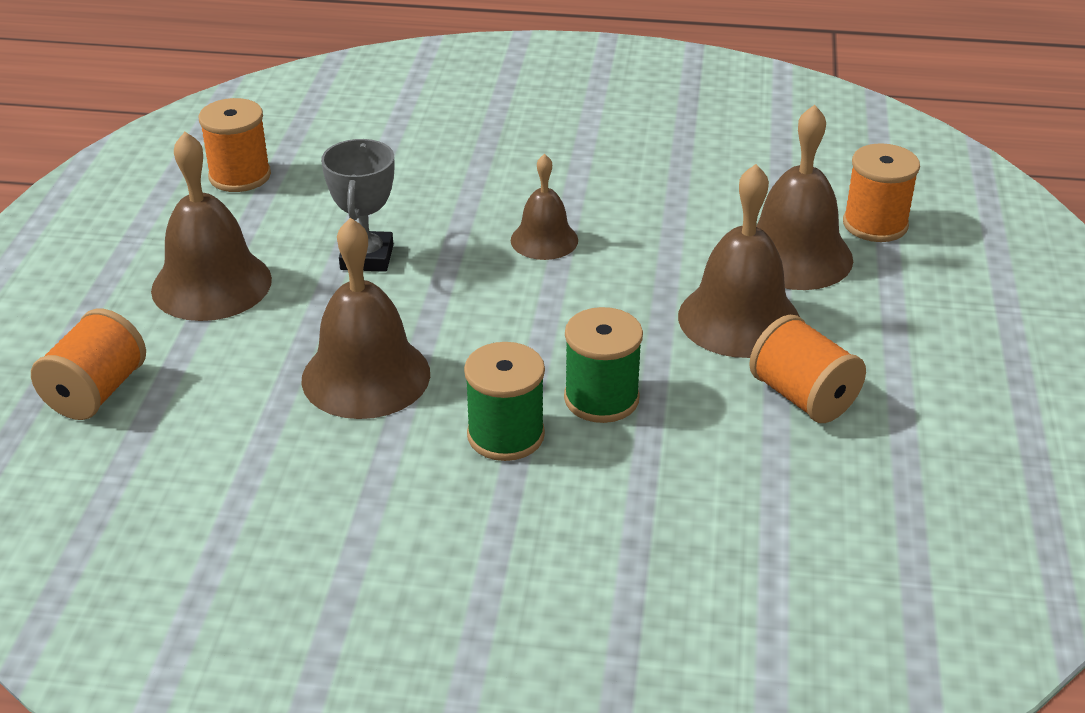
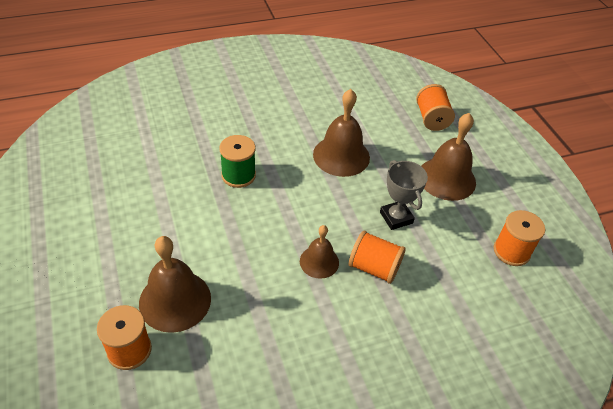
camera: 150 degrees right, 10 degrees up
green spool [464,342,545,461] -> none
brown bell [678,164,800,358] -> none
orange spool [749,315,866,423] -> orange spool moved to [349,231,406,284]

